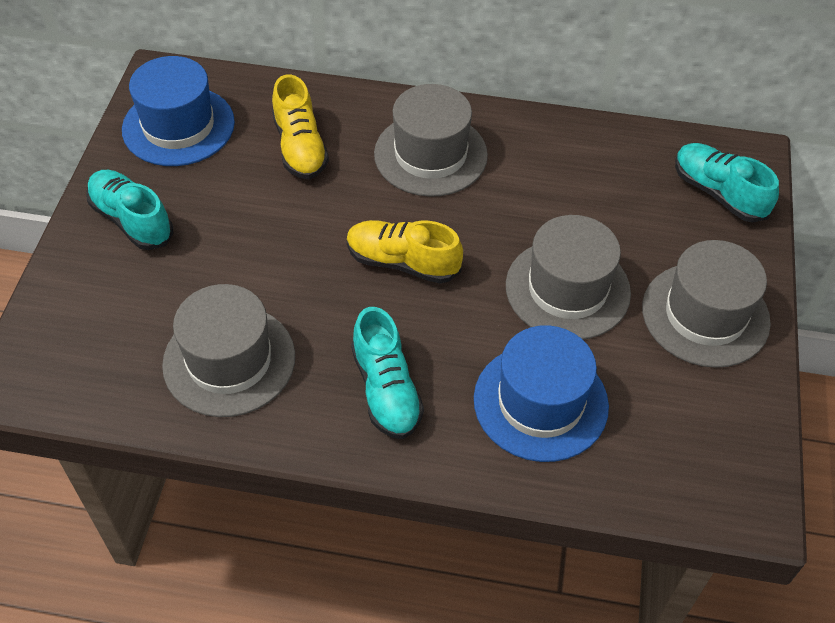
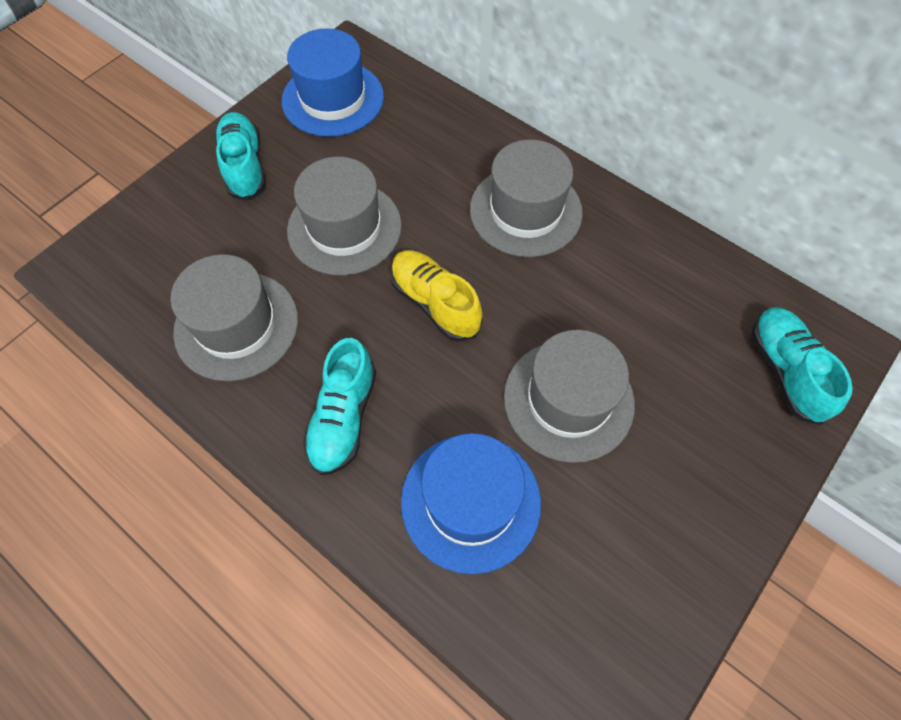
camera: 30 degrees right, 10 degrees up
yellow shoe [272,74,329,180] -> none
grey hat [642,240,771,368] -> grey hat moved to [287,157,402,276]

